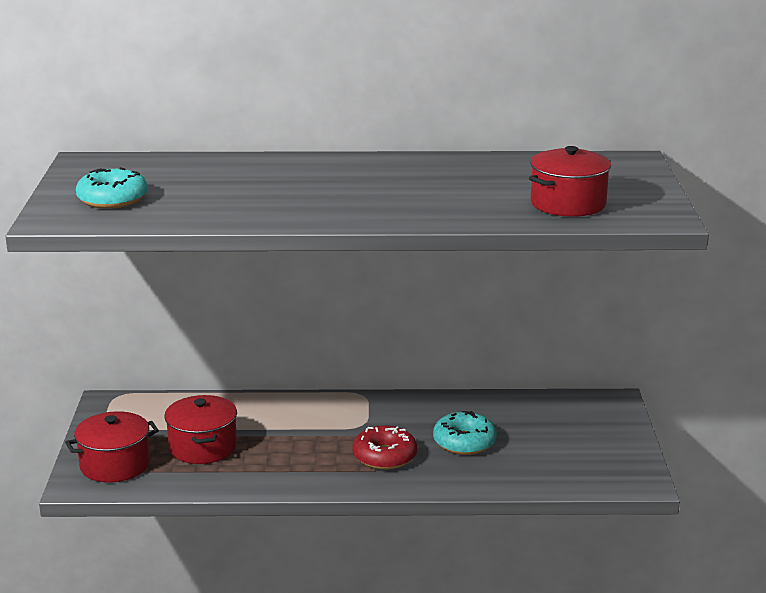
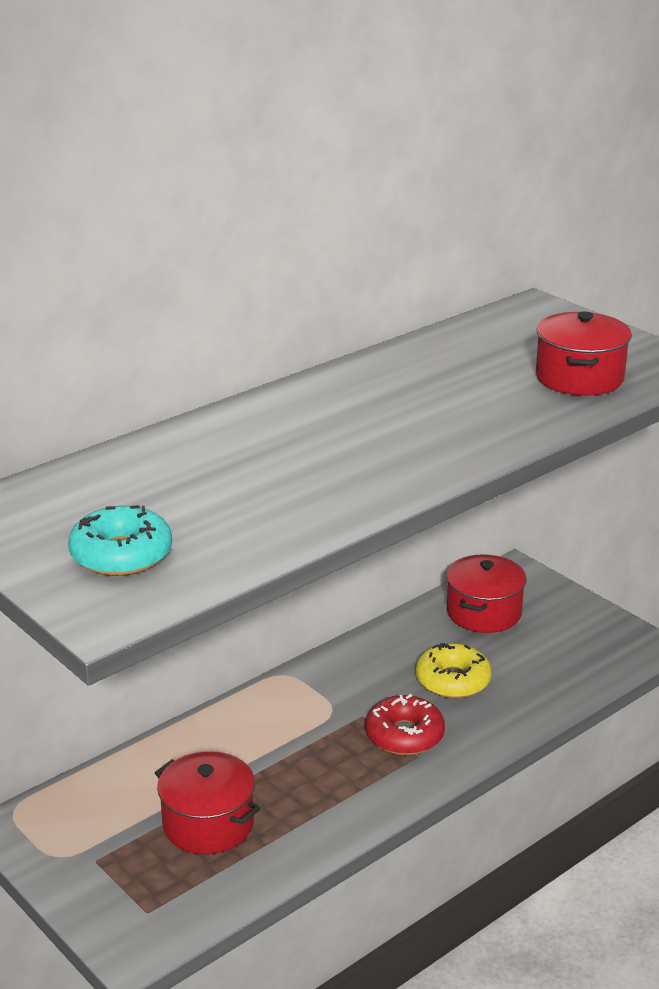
camera: 40 degrees left, 5 degrees up
red pot [65,411,159,483] -> red pot moved to [446,554,526,633]
turquoise donut [433,411,497,455] -> yellow donut [416,643,492,698]

